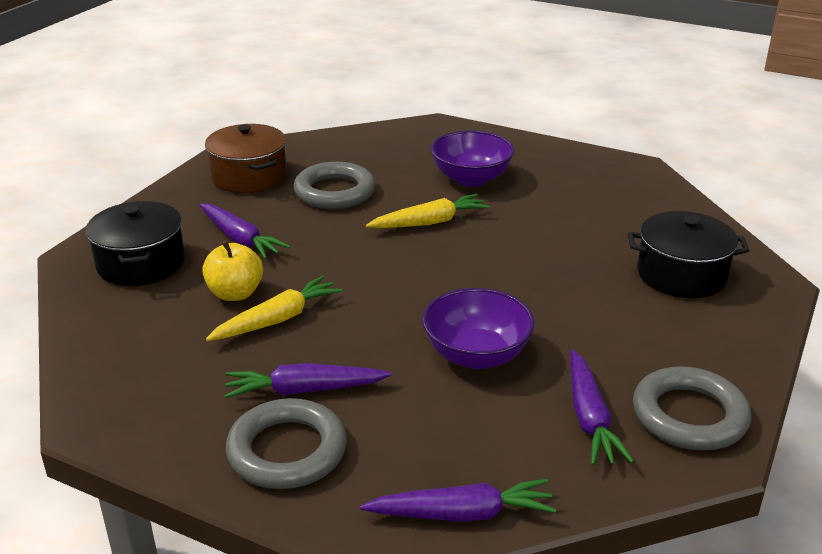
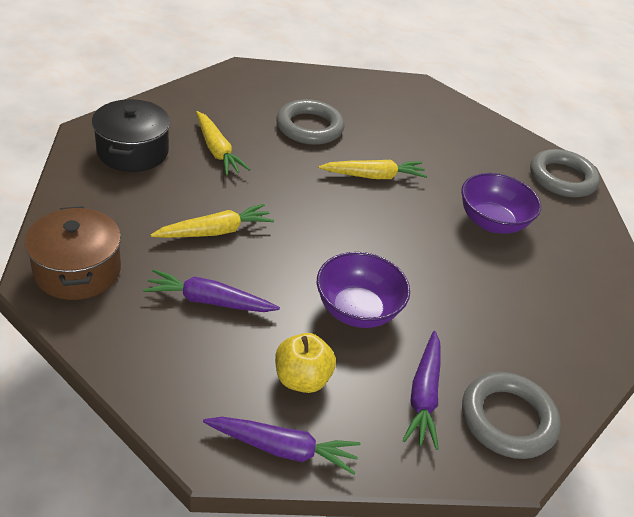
camera: 10 degrees right, 10 degrees up
purple carrot [199,203,290,259] -> yellow carrot [196,111,251,176]
yellow apple [202,241,263,301] -> yellow apple moved to [275,333,336,393]
brown pot [205,124,287,193] -> brown pot moved to [24,206,121,300]
grey ring [226,398,347,489] -> grey ring moved to [530,149,600,197]
purple bowl [430,130,514,187] -> purple bowl moved to [461,173,541,234]
black pot [628,211,750,298] -> none

